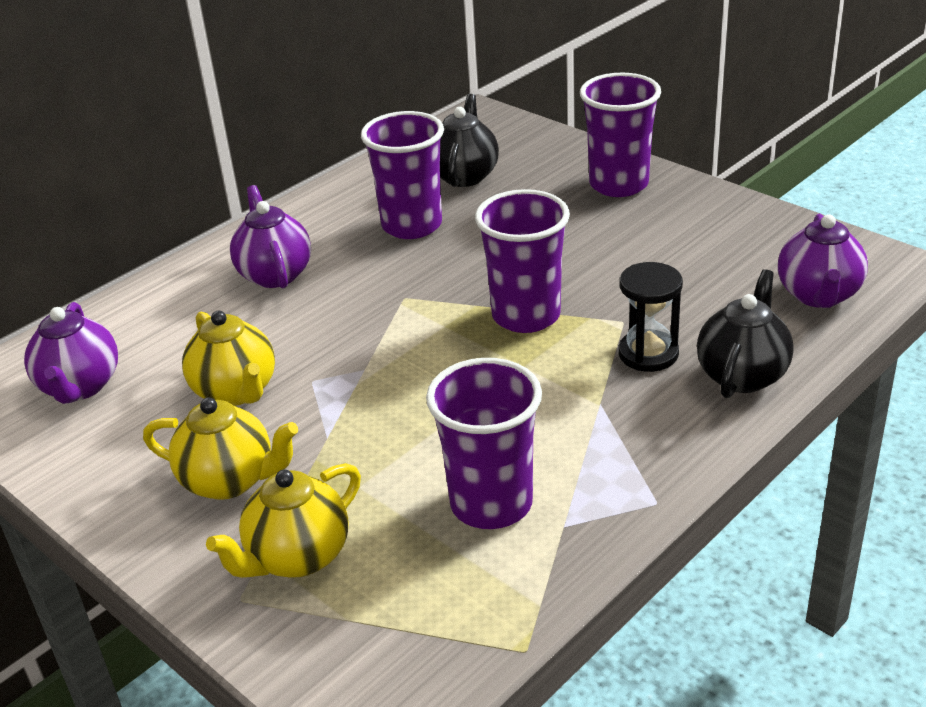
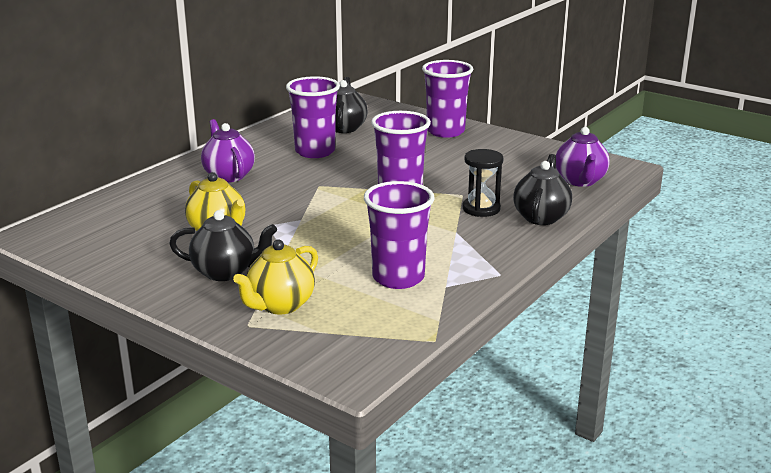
camera: 10 degrees left, 10 degrees down
purple teapot [24,302,118,404] -> none
yellow teapot [143,397,298,500] -> black teapot [169,210,277,281]

